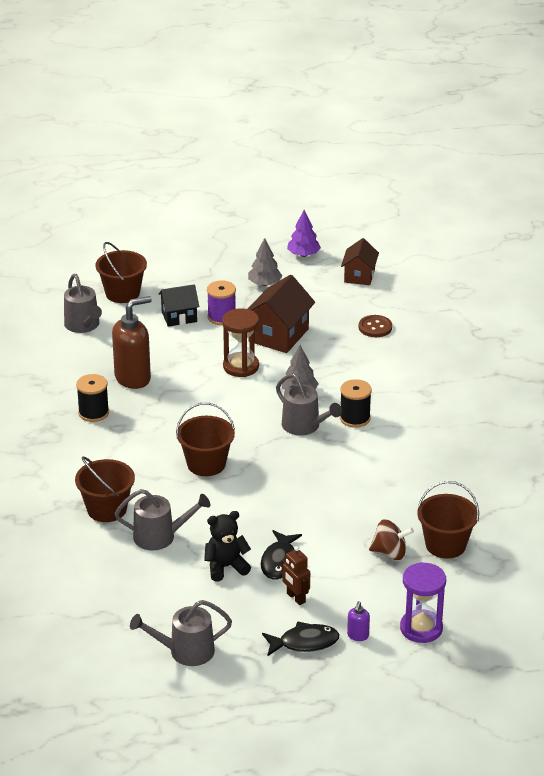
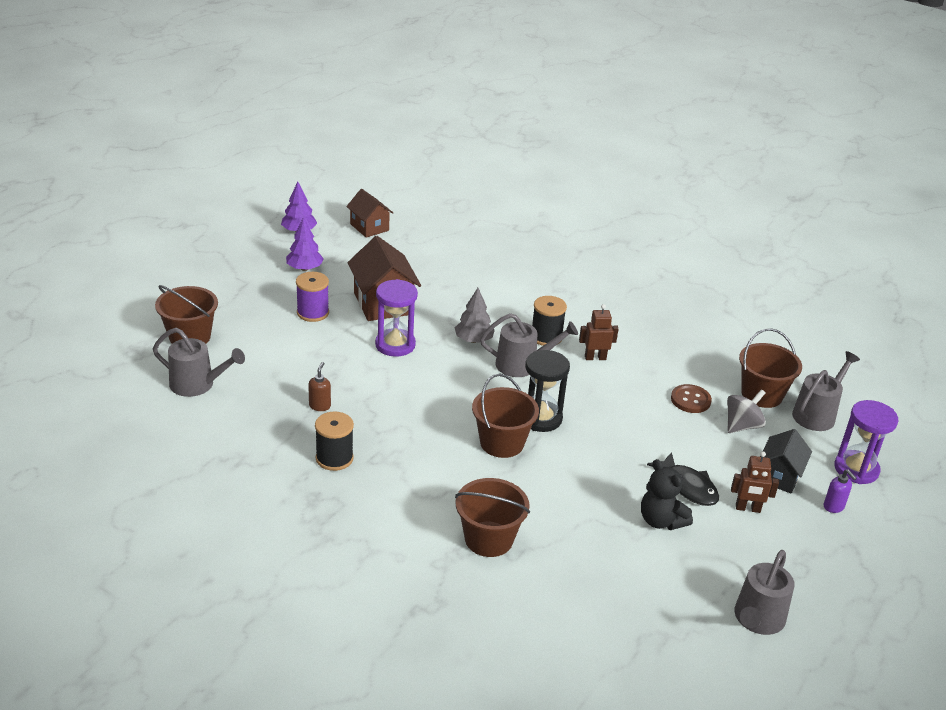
camera: 50 degrees left, 0 degrees up
brown soap dispenser [112,296,152,389] -> brown soap dispenser [308,362,331,411], size x0.44
grey watering can [115,489,210,551] -> grey watering can moved to [792,351,860,431]
black house [158,284,199,327] -> black house moved to [760,429,812,494]
black teddy bear [204,511,251,582] -> black teddy bear turned 60 degrees counterclockwise [641,459,693,530]
brown hourglass [222,308,259,377] -> purple hourglass [375,279,418,357]
grey tree [248,238,282,286] -> purple tree [286,217,324,271]
black fish [262,621,339,657] -> none
brown button [359,315,392,337] -> brown button moved to [671,384,712,413]
brown spinning top [369,520,414,560] -> grey spinning top [727,389,766,433]
none -> black hourglass [525,350,570,432]
none -> brown robot [579,304,619,360]

